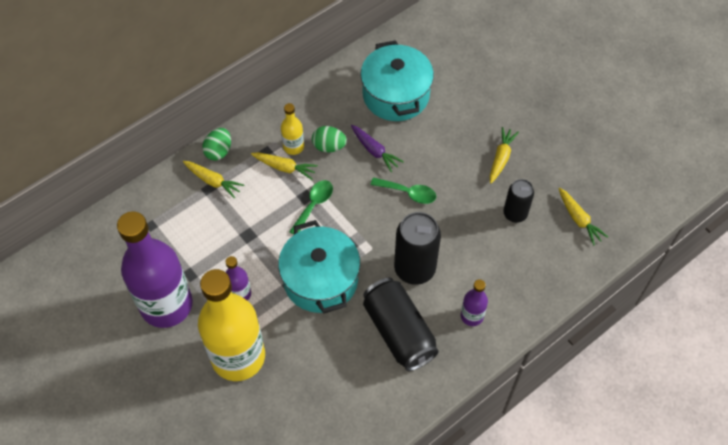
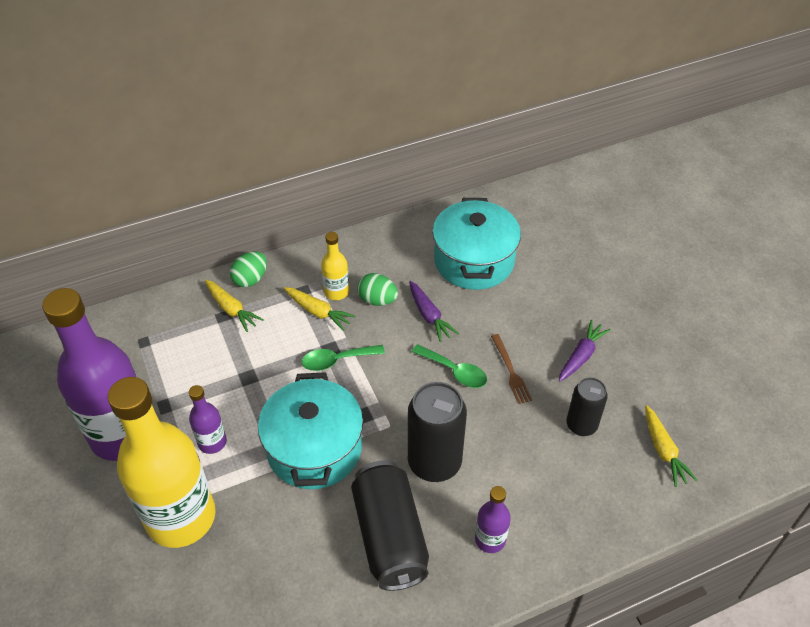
camera: 15 degrees right, 10 degrees down
green spoon [289,180,333,235] -> green spoon turned 150 degrees counterclockwise [302,345,385,371]
yellow carrot [490,127,519,183] -> purple carrot [559,320,611,382]
none -> brown fork [491,334,532,404]

